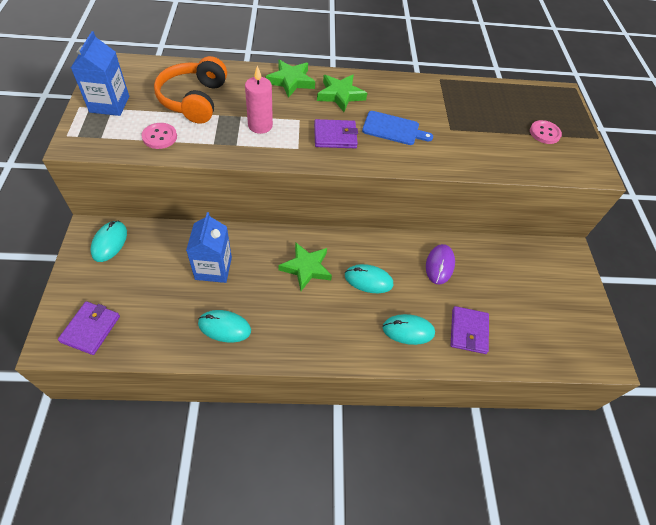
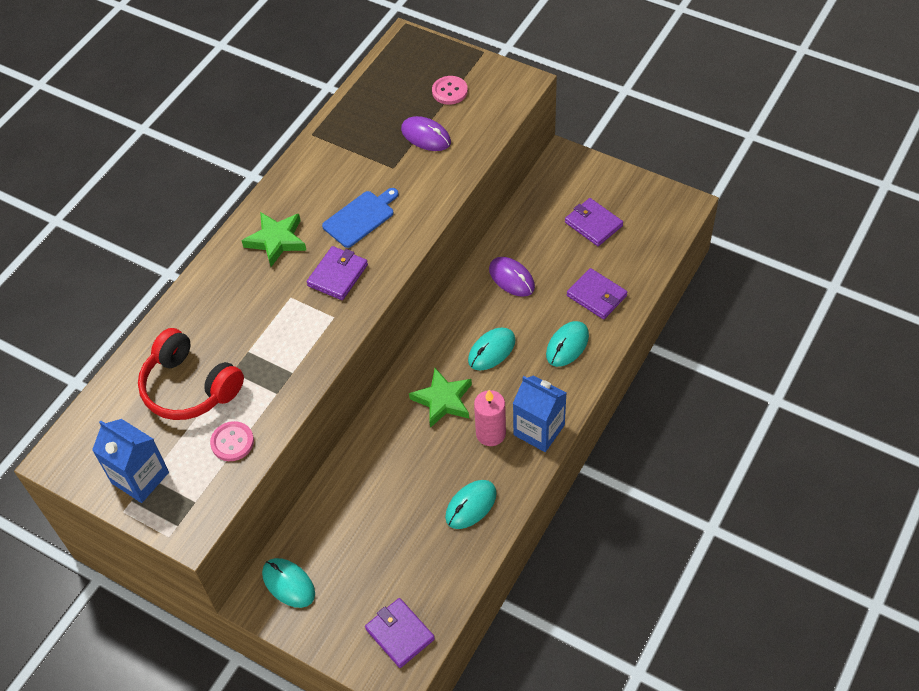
camera: 50 degrees left, 0 degrees up
orange headphones [154,56,227,124] -> red headphones [138,328,244,420]
blue carton [186,212,232,283] -> blue carton moved to [513,375,566,452]
pink candle [245,66,273,134] -> pink candle moved to [474,390,506,446]
green star [265,60,315,98] -> none
none -> purple mouse [401,116,451,151]
none -> purple wallet [565,198,623,246]

